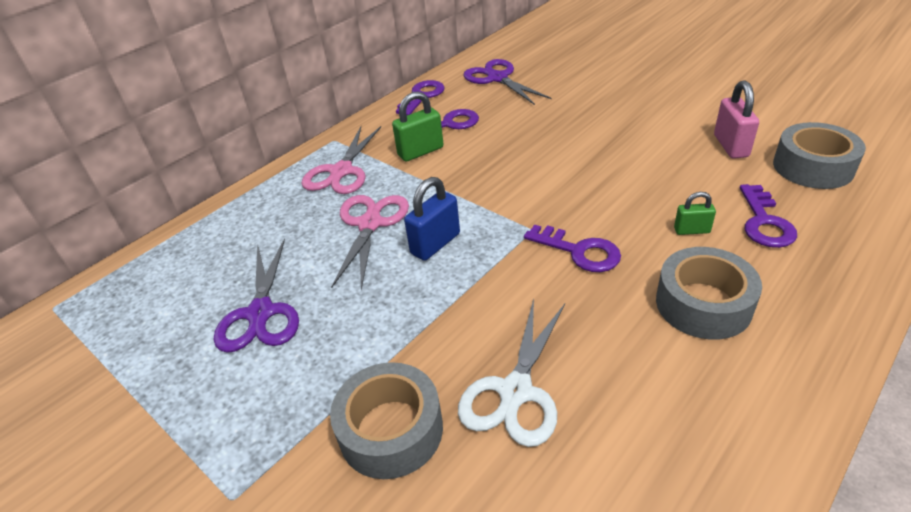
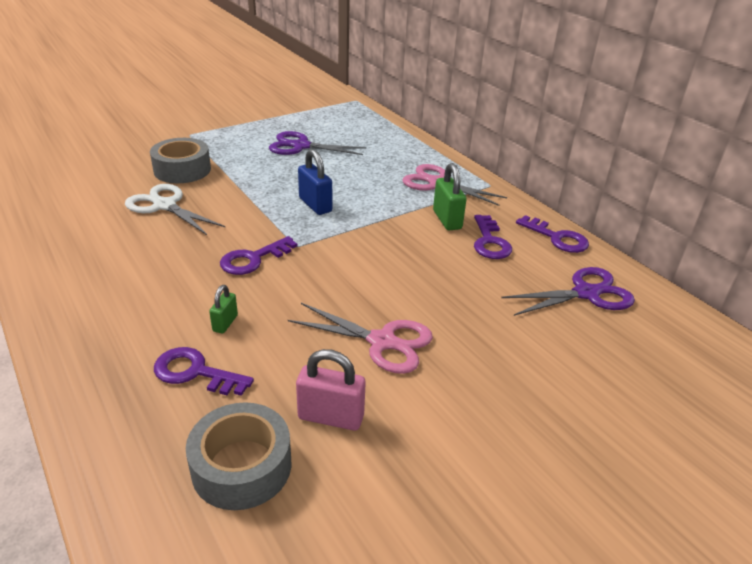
camera: 100 degrees right, 5 degrees down
pink scissors [331,195,409,290] -> pink scissors moved to [288,303,433,374]
grey tape [656,247,762,339] -> none

